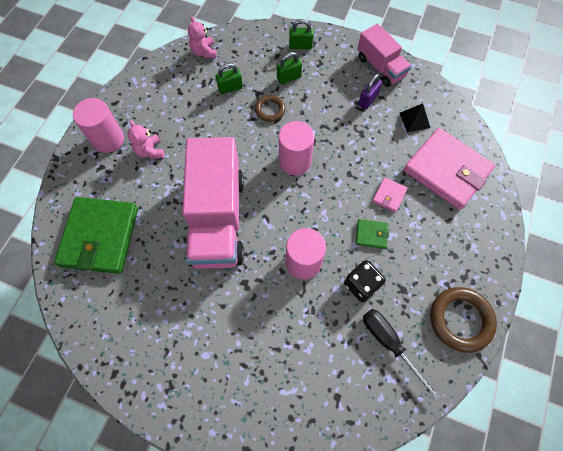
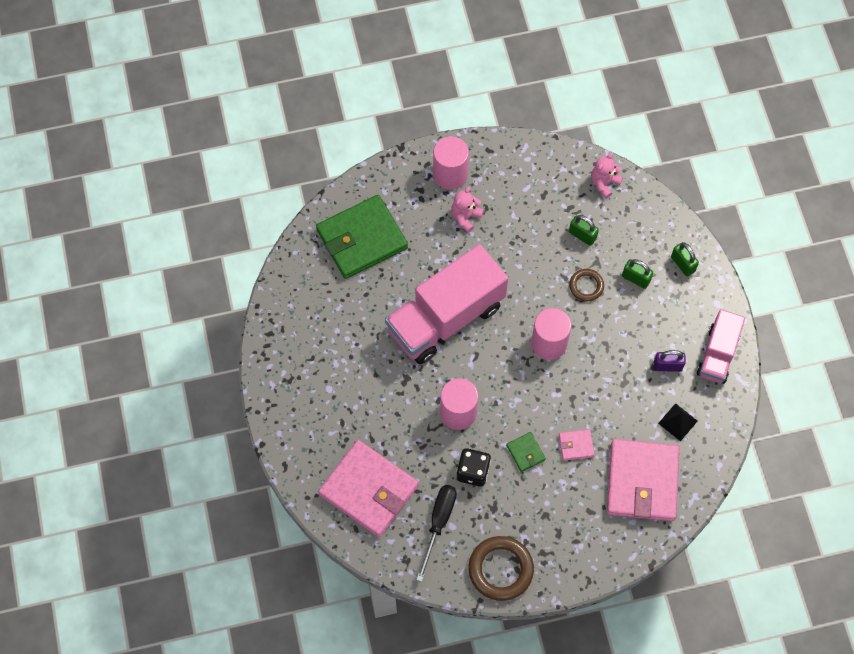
camera: 55 degrees right, 0 degrees up
none -> pink wallet [318,440,419,537]

